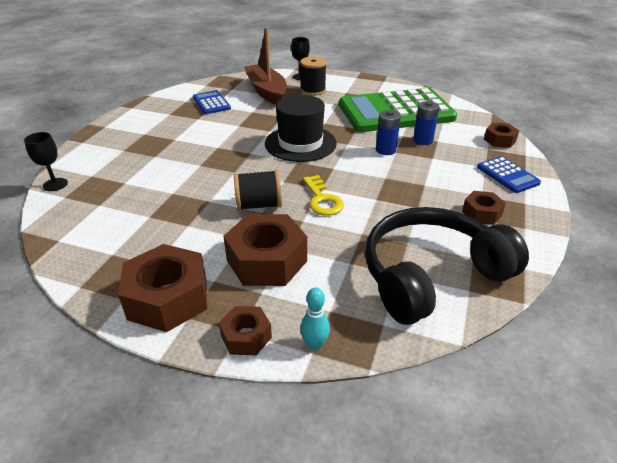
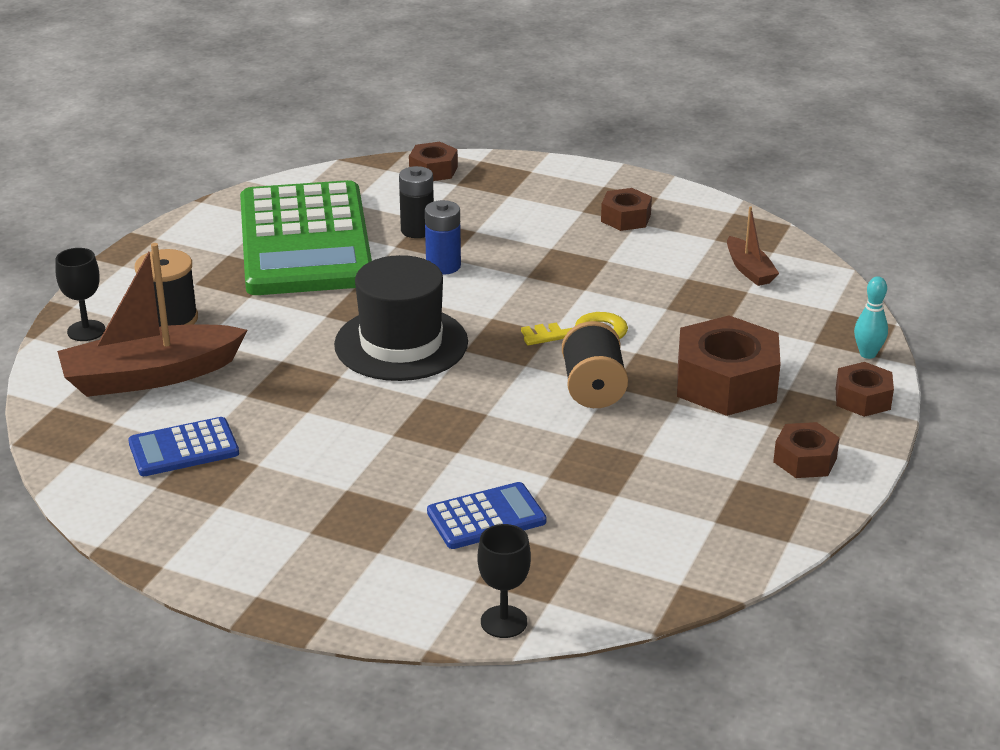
camera: 85 degrees left, 5 degrees down
brown nut [118,244,207,332] -> brown nut [773,422,840,478], size x0.54
black headphones [365,207,529,325] -> brown boat [727,206,779,286]
blue battery [413,101,439,145] -> black battery [399,166,434,238]
blue calculator [477,156,541,193] -> blue calculator moved to [427,482,546,549]

